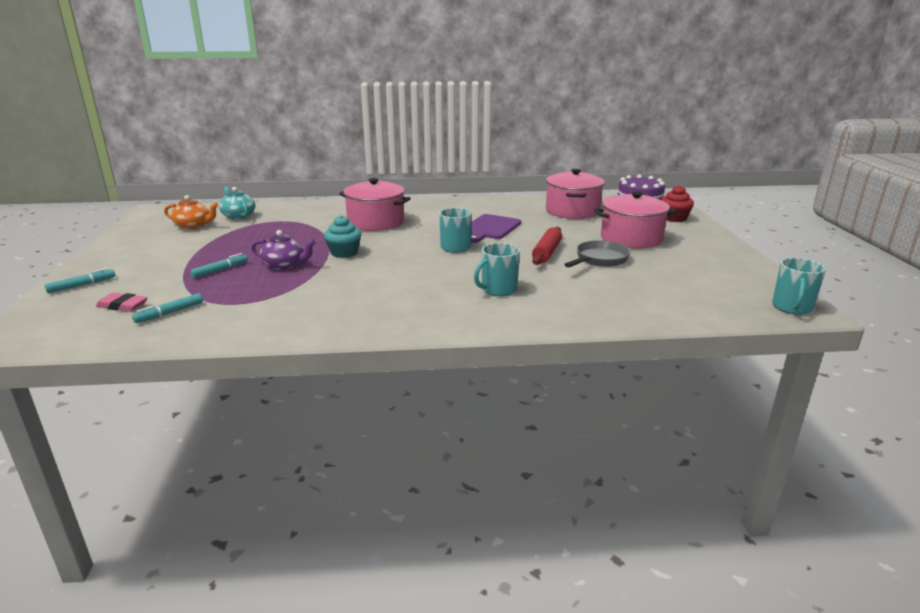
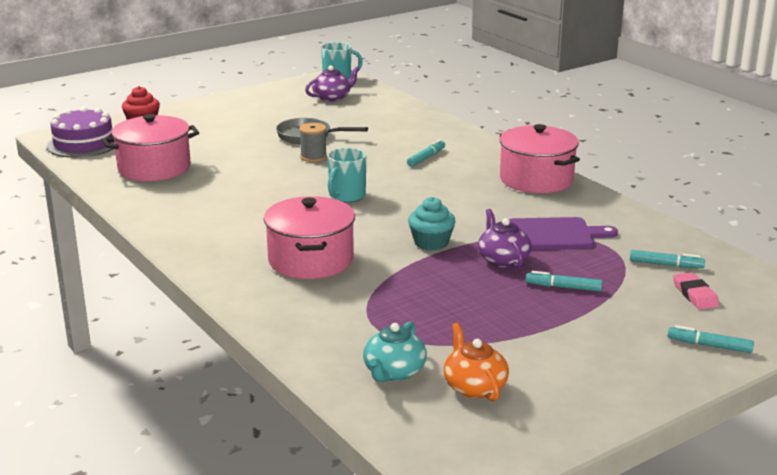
camera: 120 degrees left, 0 degrees up
purple cutting board [471,214,521,243] -> purple cutting board moved to [509,217,618,250]
turquoise mug [474,243,520,296] -> turquoise marker [407,139,445,167]
red rolling pin [532,227,562,265] -> grey spool [299,123,327,162]
pink pot [594,191,676,249] -> pink pot moved to [500,124,580,193]
none -> purple teapot [305,65,360,102]

